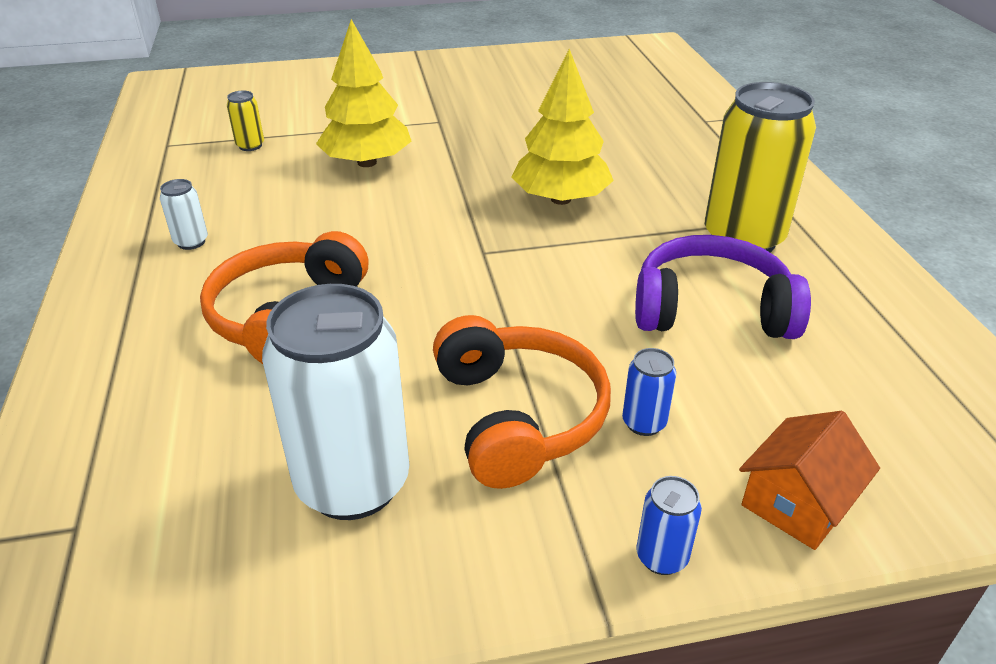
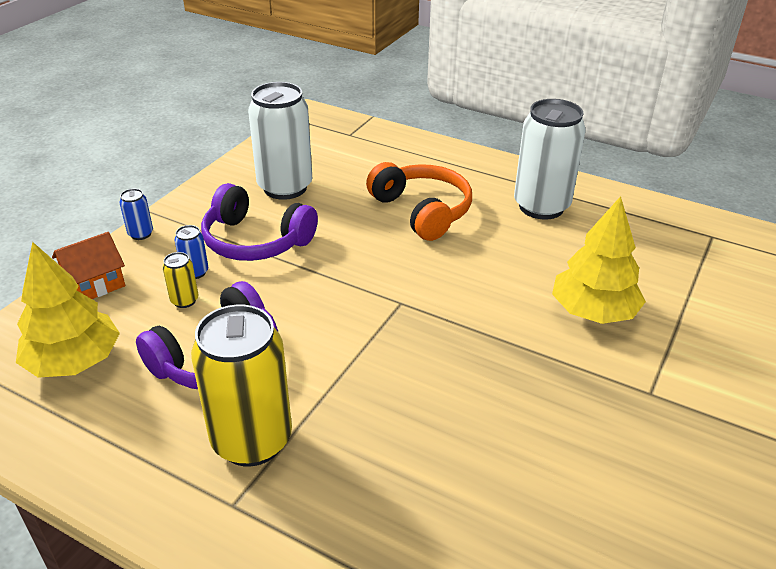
camera: 130 degrees right, 0 degrees up
white can [160,179,208,250] -> white can [514,99,586,220], size x2.37
yellow can [227,91,264,151] -> yellow can moved to [163,252,198,308]
orange headphones [433,315,611,489] -> purple headphones [201,183,318,261]
yellow tree [511,49,614,205] -> yellow tree moved to [16,242,120,378]
orange house [739,411,880,550] -> orange house turned 60 degrees clockwise [52,232,125,299]

